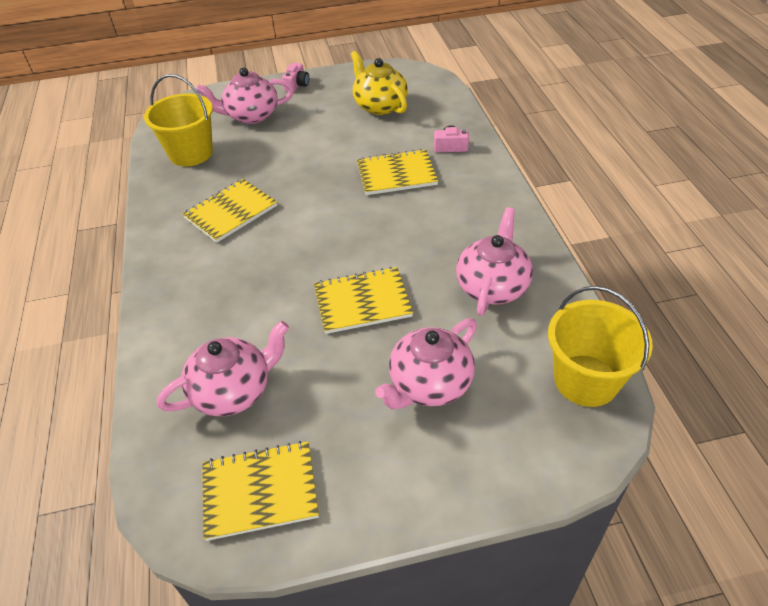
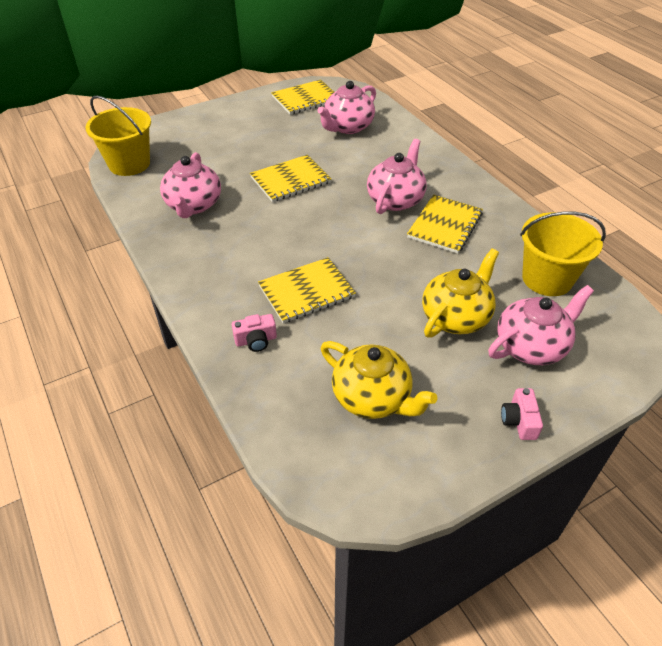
camera: 160 degrees right, 0 degrees up
pink teapot [375,318,477,409] -> pink teapot moved to [367,139,427,214]
none -> yellow teapot [422,249,499,338]

